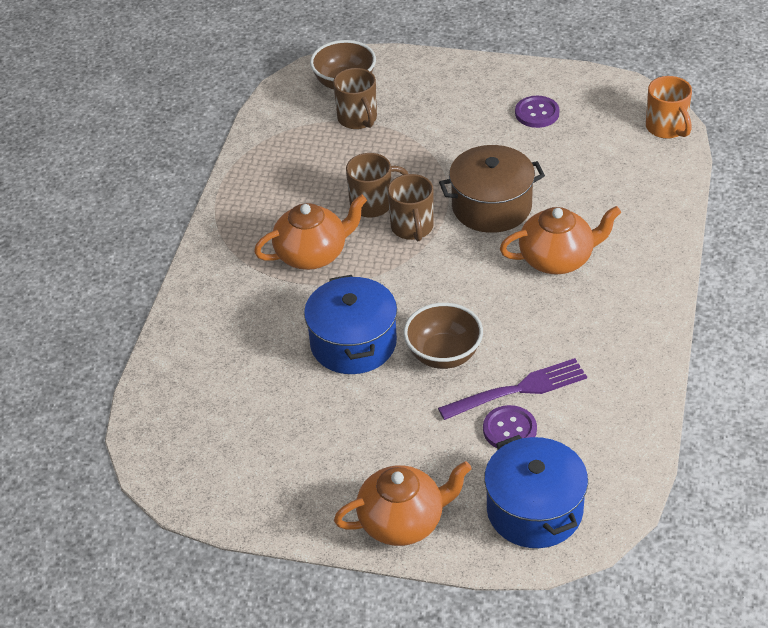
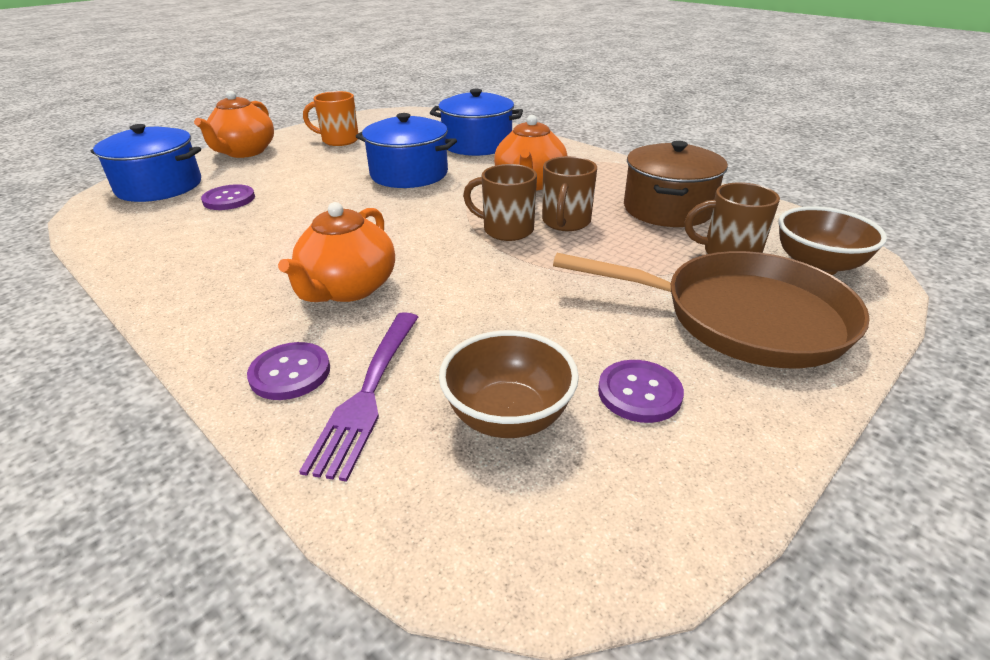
camera: 120 degrees right, 10 degrees down
brown bowl [404,303,483,369] -> brown bowl moved to [439,330,579,438]
purple fork [438,358,587,420] -> purple fork moved to [299,312,418,482]
brown pot [439,145,545,233] -> brown pot moved to [624,141,728,227]
orange mug [646,76,692,139] -> orange mug moved to [303,91,358,146]
none -> purple button [247,342,330,400]
none -> blue pot [430,89,523,156]
none -> brown pan [553,251,870,368]

